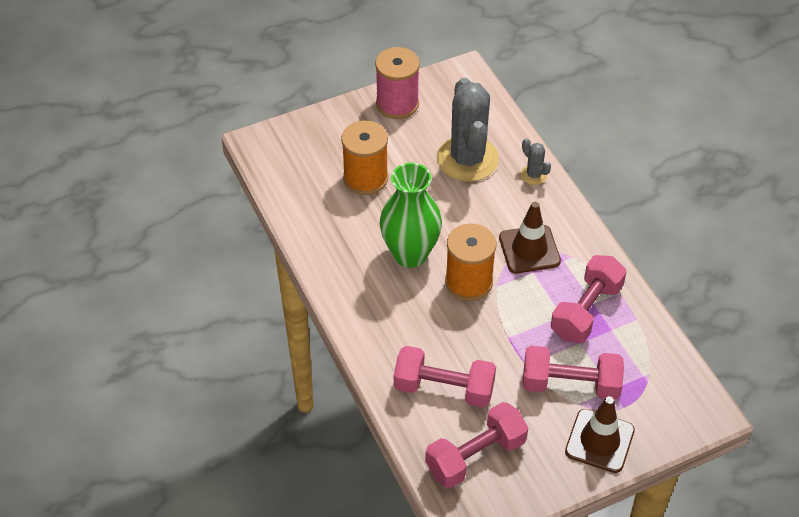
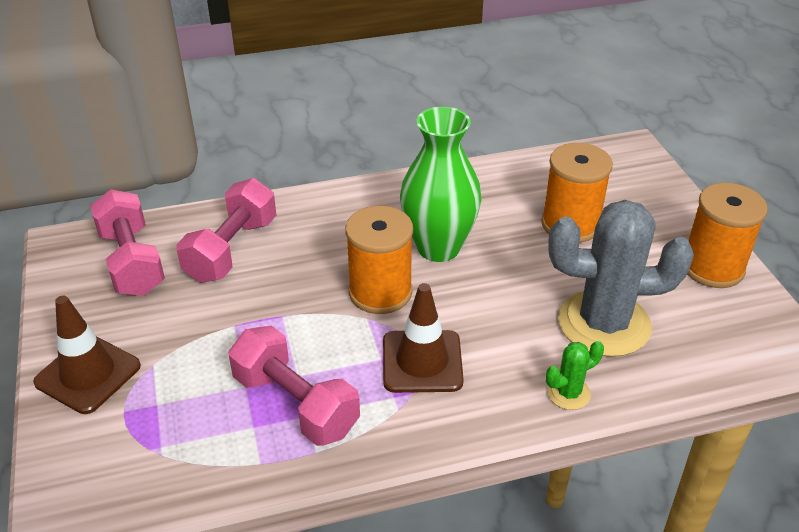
camera: 100 degrees right, 10 degrees down
pink spool [375,47,420,119] -> orange spool [687,183,768,288]
grey cactus [521,138,551,185] -> green cactus [546,341,604,410]
pink dumbbell [523,346,624,400] -> none

